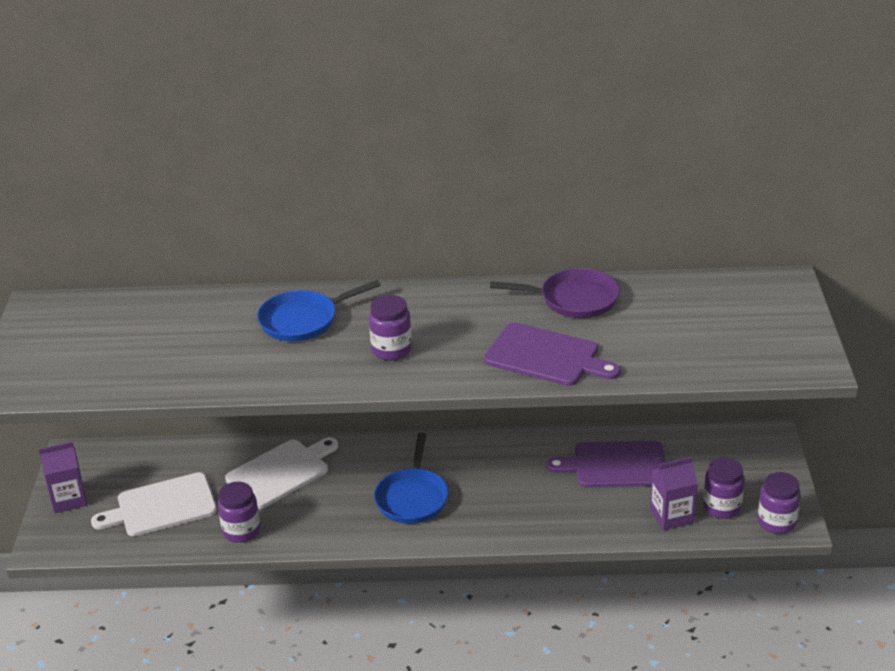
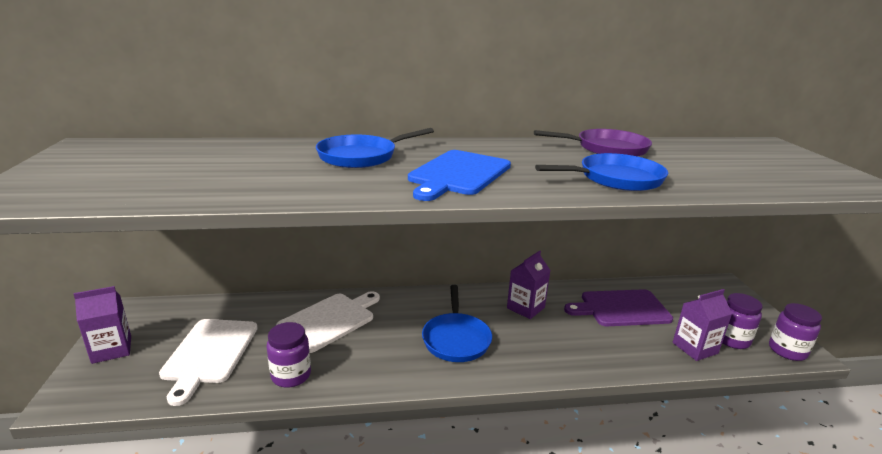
camera: 10 degrees left, 10 degrees down
white cutting board [91,472,217,536] -> white cutting board turned 60 degrees counterclockwise [159,319,258,406]
purple jar [369,295,412,361] -> blue cutting board [408,150,511,201]
purple cutting board [484,323,621,386] -> blue pan [535,153,668,191]
none -> purple carton [507,250,551,319]

